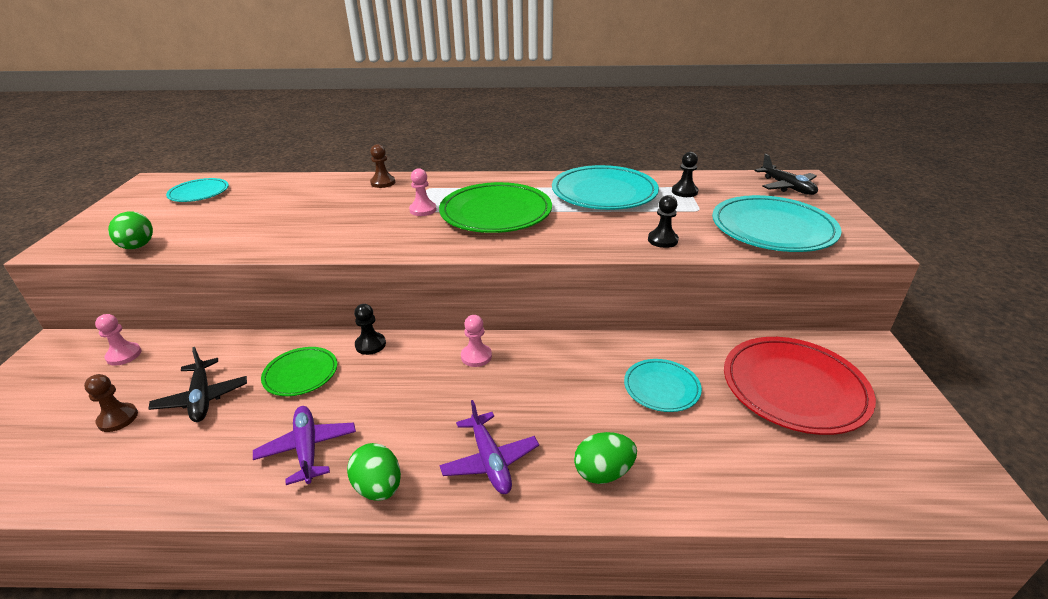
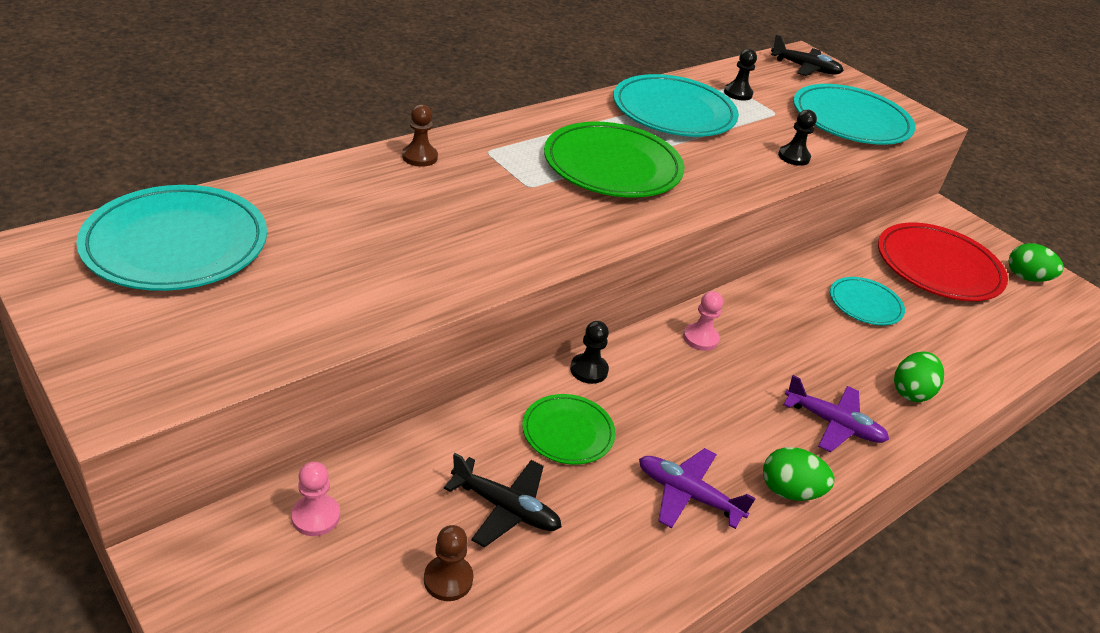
camera: 45 degrees left, 5 degrees up
green egg [108,211,153,249] -> green egg moved to [1009,243,1064,282]
turquoise plate [166,178,229,202] -> turquoise plate [76,185,267,291], size x1.83
pink pawn [409,168,437,216] -> none

